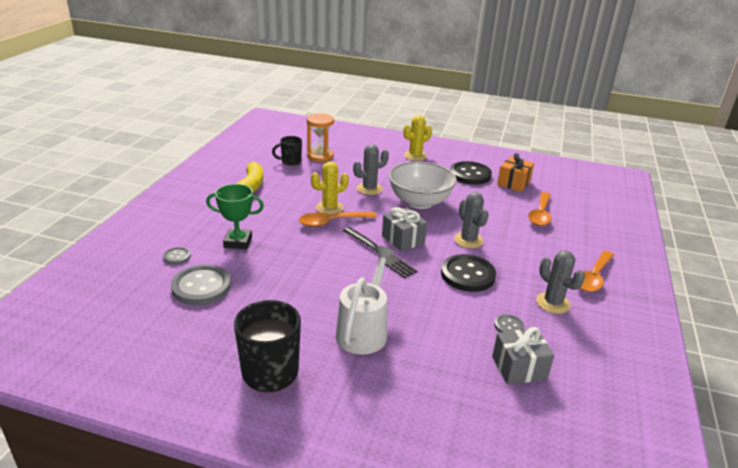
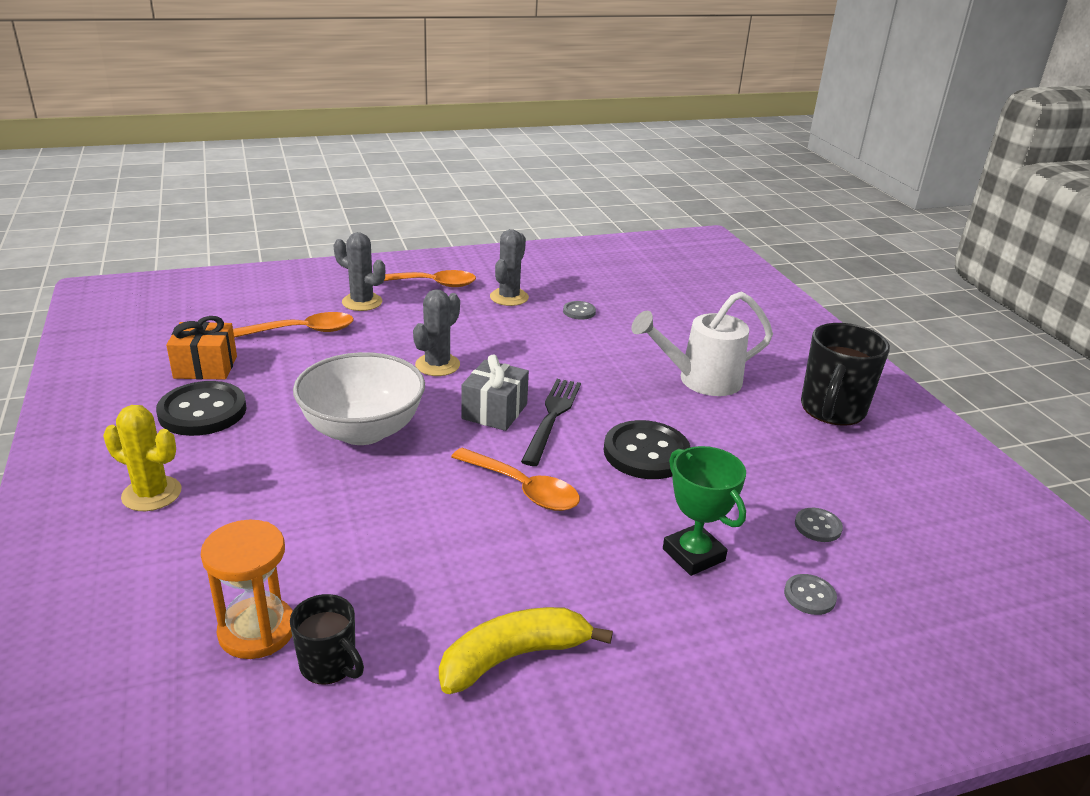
camera: 125 degrees left, 0 degrees up
grey button [171,264,231,305] -> grey button [795,508,843,542], size x0.49
yellow cactus [311,161,349,215] -> none
grey cactus [353,144,389,195] -> grey cactus moved to [334,232,385,311]
black button [441,254,496,292] -> black button moved to [604,420,691,479]
grey gift [492,327,554,385] -> none

